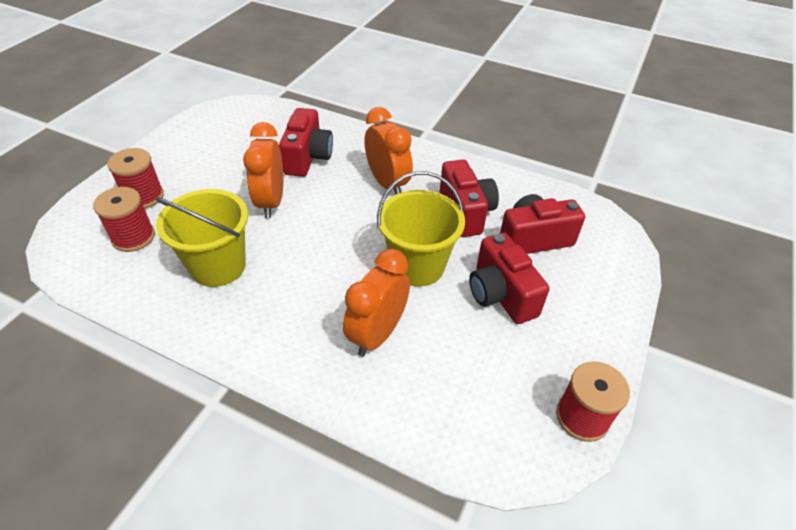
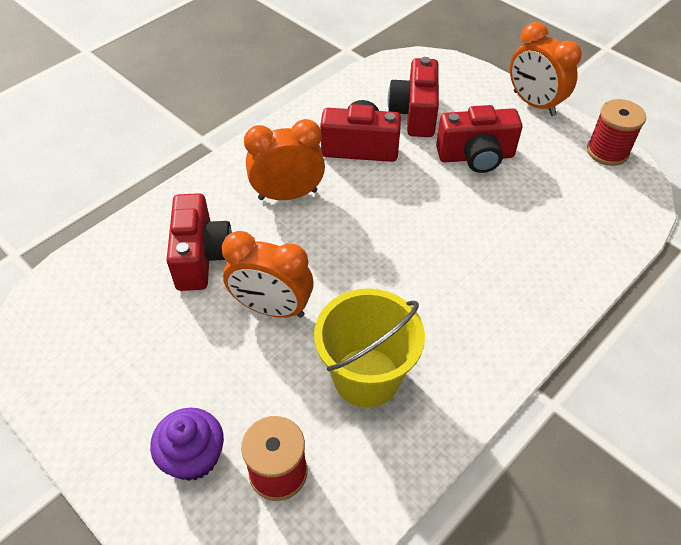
camera: 70 degrees left, 5 degrees up
red spool [107,148,164,209] -> purple cupcake [150,408,224,481]
red camera [279,108,333,177] -> red camera turned 60 degrees clockwise [166,193,232,291]
orange clock [343,249,410,357] -> orange clock moved to [510,22,582,116]
yellow bucket [377,171,465,287] -> none

